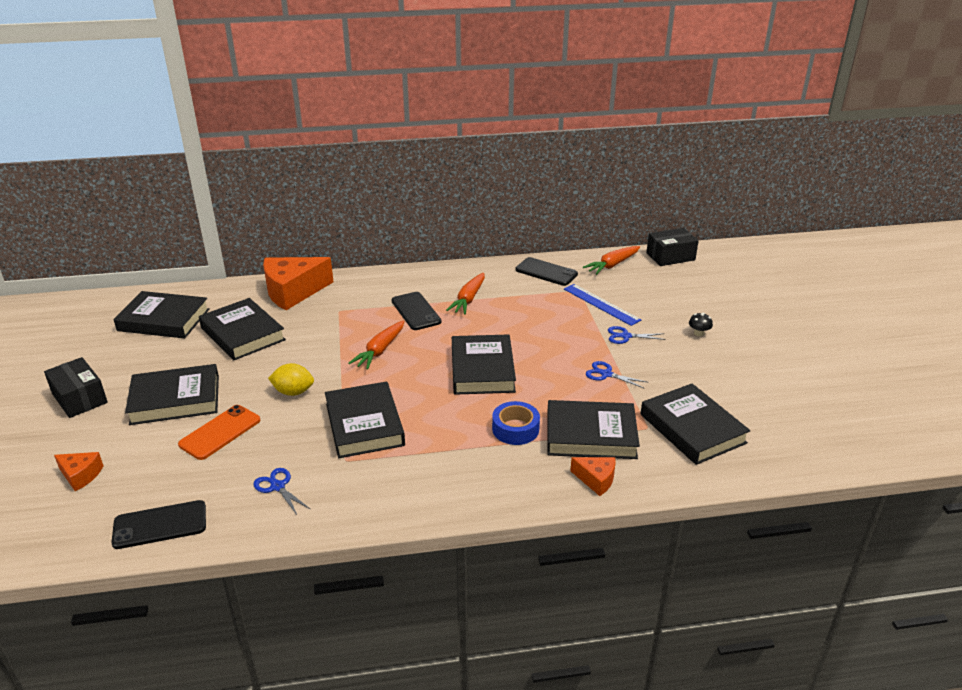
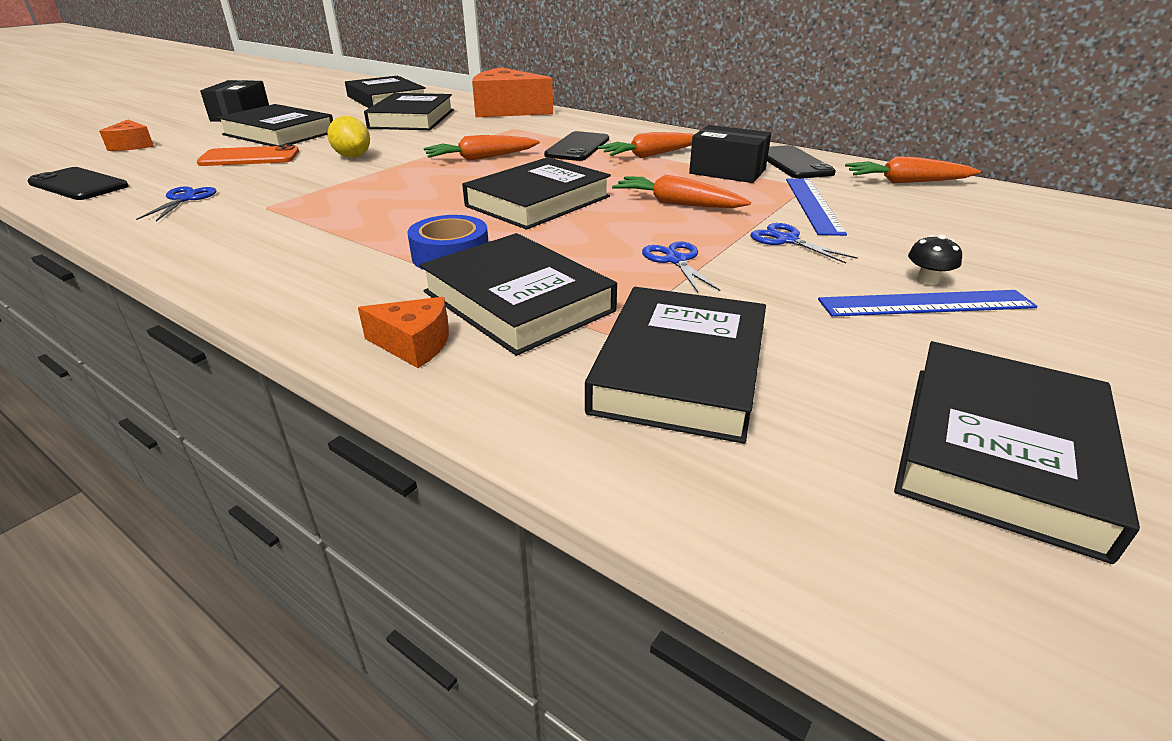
camera: 45 degrees right, 0 degrees up
black book [325,381,405,458] -> black book moved to [894,341,1140,564]
orange cheese [570,457,616,496] -> orange cheese turned 60 degrees counterclockwise [358,297,449,368]
black box [646,228,699,266] -> black box moved to [689,125,771,183]
none -> orange carrot [612,175,751,208]
none -> blue ruler [818,290,1038,317]

